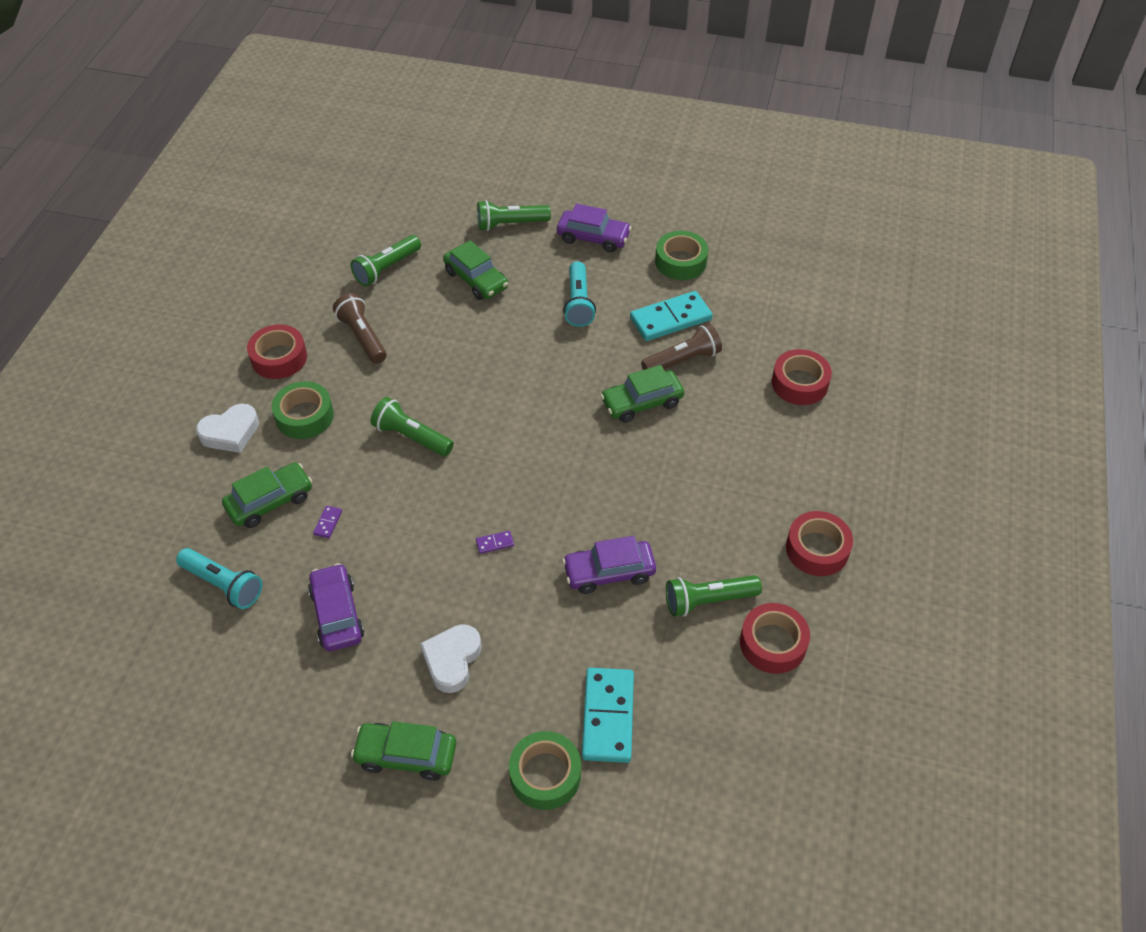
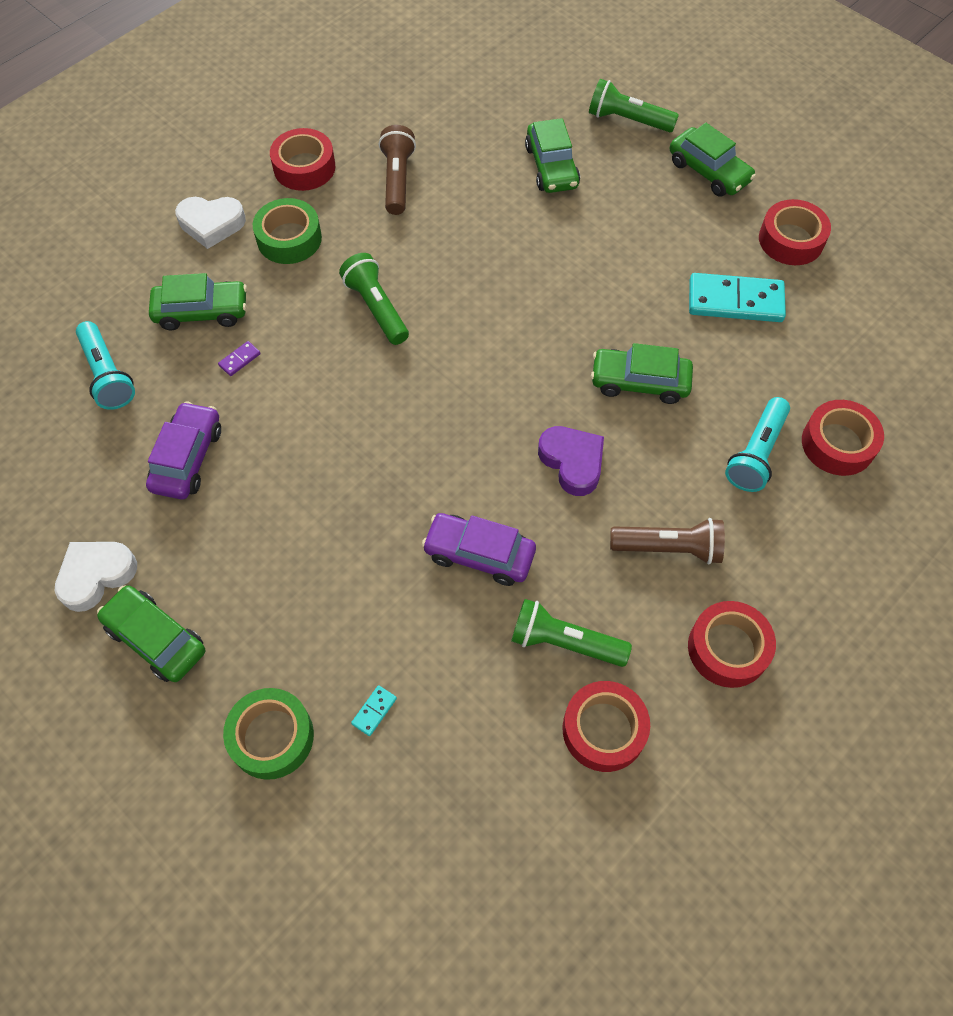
camera: 30 degrees right, 10 degrees up
green flashlight [351,235,421,286] -> none
white heart [420,624,482,693] -> white heart moved to [55,542,137,612]
purple domino [476,531,514,554] -> none
purple car [557,204,632,252] -> green car [670,123,756,197]
turquoise flashlight [563,261,596,327] -> turquoise flashlight moved to [725,397,790,492]
turquoise domino [582,668,634,763] -> turquoise domino [351,685,397,736], size x0.41
brown flashlight [641,324,722,370] -> brown flashlight moved to [610,518,725,564]
green tape [655,231,709,280] -> red tape [759,199,831,265]
none -> purple heart [538,426,604,496]

